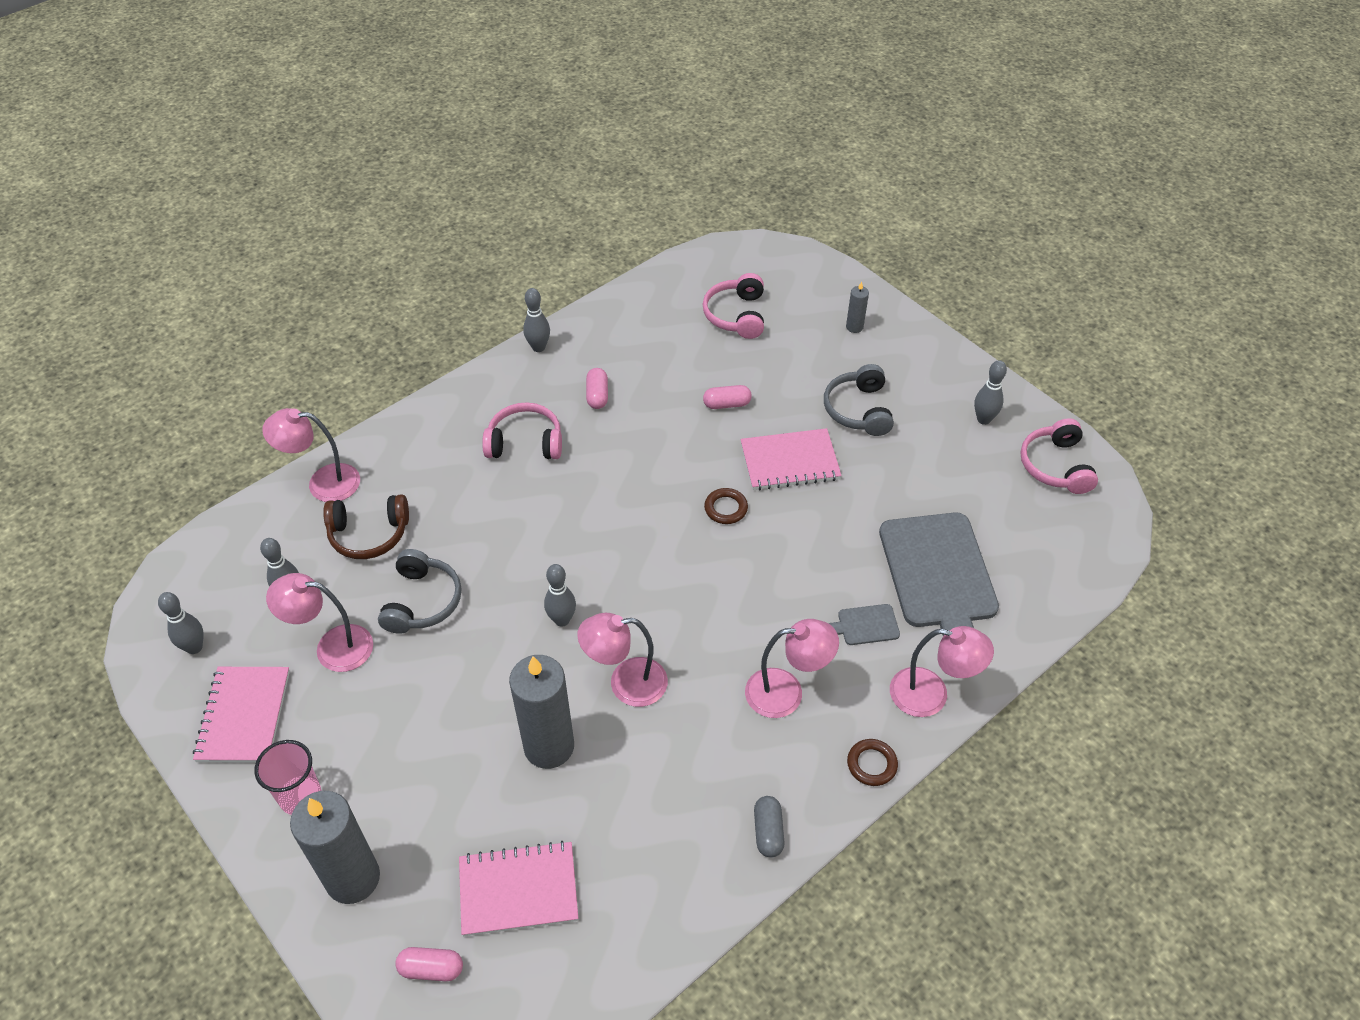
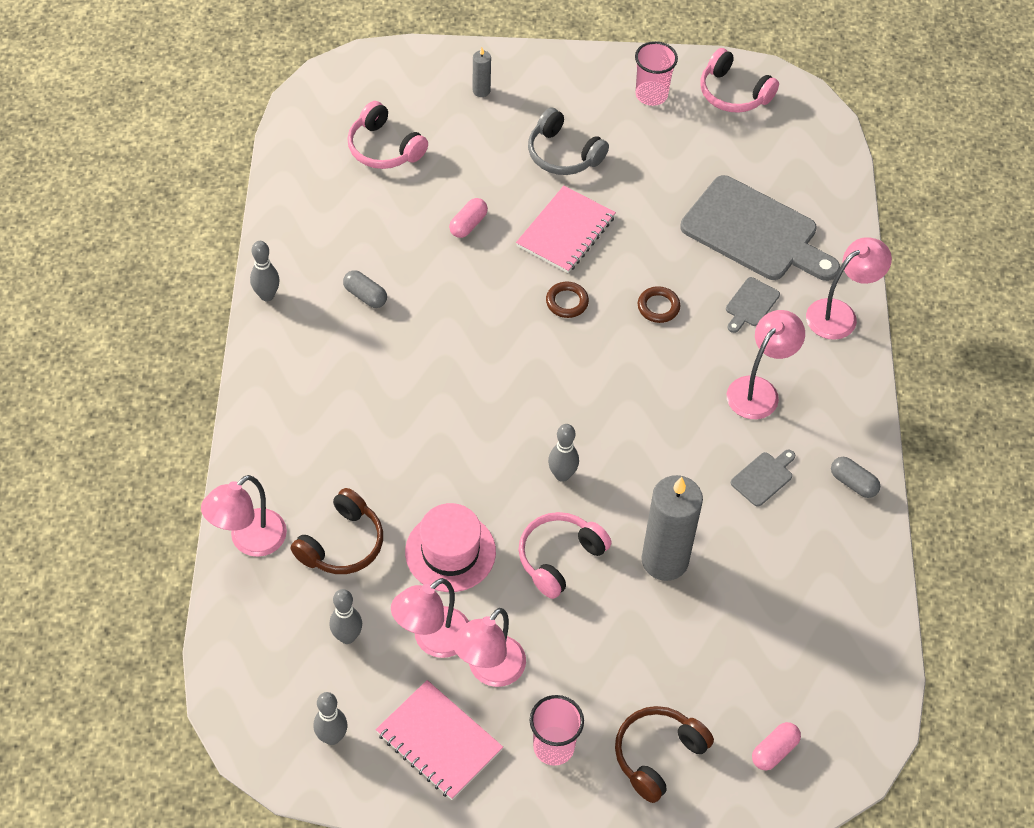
camera: 50 degrees left, 5 degrees up
grey candle [290,791,380,904] -> brown headphones [615,706,714,803]
grey headphones [378,549,461,634] -> pink hat [405,503,496,592]
pink notebook [459,841,579,936] -> none
pink headphones [482,402,562,459] -> pink headphones moved to [518,512,612,599]
pink lamp [577,613,668,707] -> pink lamp moved to [452,608,526,687]
pink capsule [586,368,608,409] -> grey capsule [343,270,387,308]
brown ring [847,739,898,786] -> brown ring moved to [638,286,680,323]
grey bowling pin [974,360,1007,425] -> pink cup [635,41,678,106]
none -> grey cutting board [731,450,795,507]

